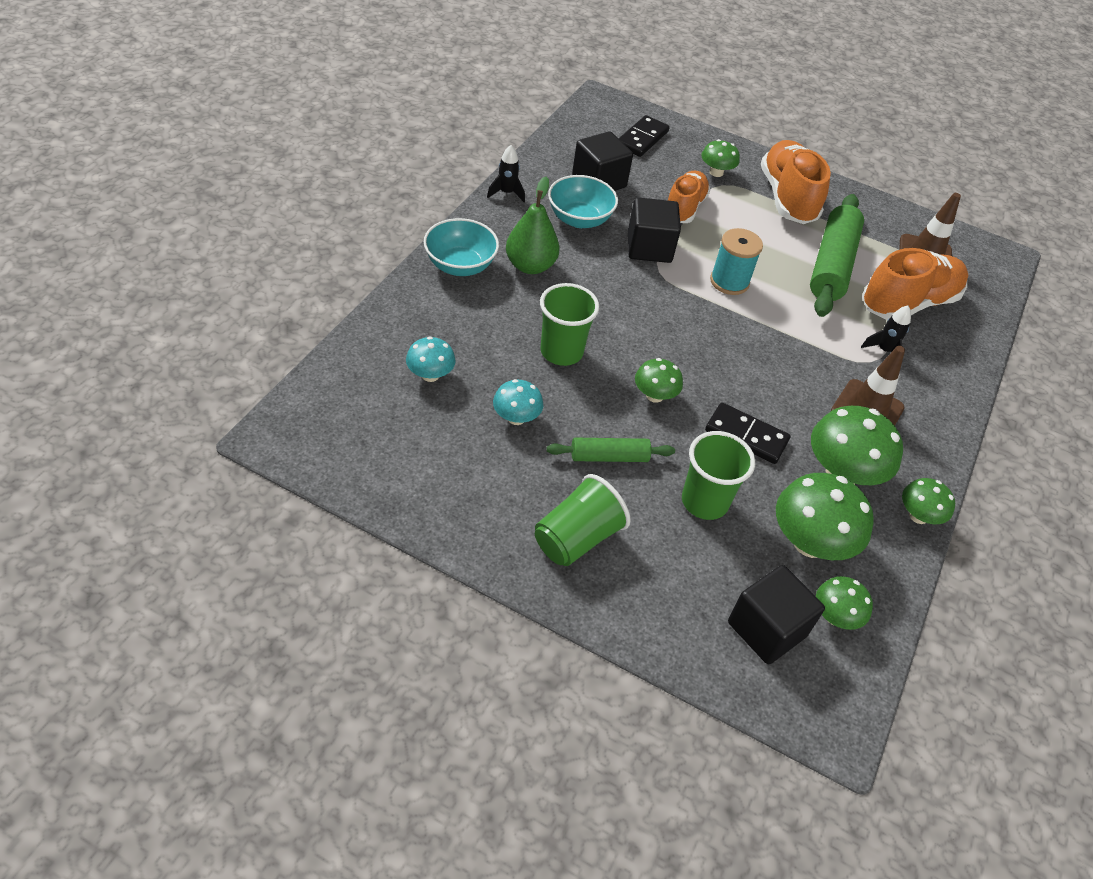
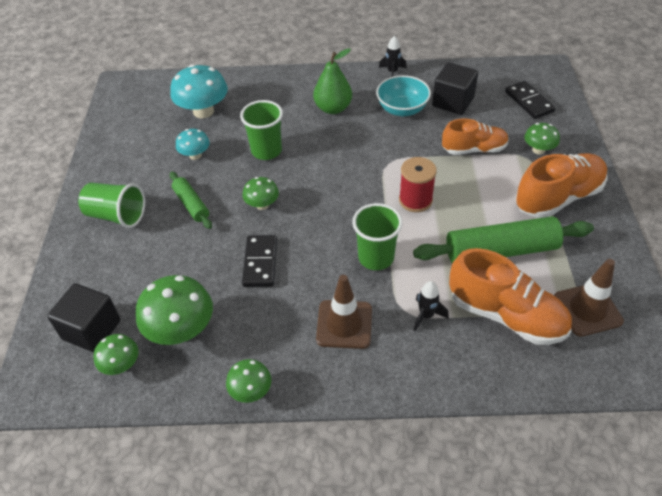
camera: 70 degrees right, 0 degrees up
turquoise mushroom [406,336,456,382] -> turquoise mushroom [170,64,228,118], size x1.78
turquoise bowl [424,218,499,276] -> none
black domino [618,115,670,157] -> black domino turned 60 degrees clockwise [505,81,556,119]
black cube [628,197,681,263] -> none
green cup [682,431,755,520] -> green cup moved to [352,203,403,270]
turquoise spool [710,228,763,295] -> red spool [399,157,437,212]
green mushroom [811,406,903,485] -> none

